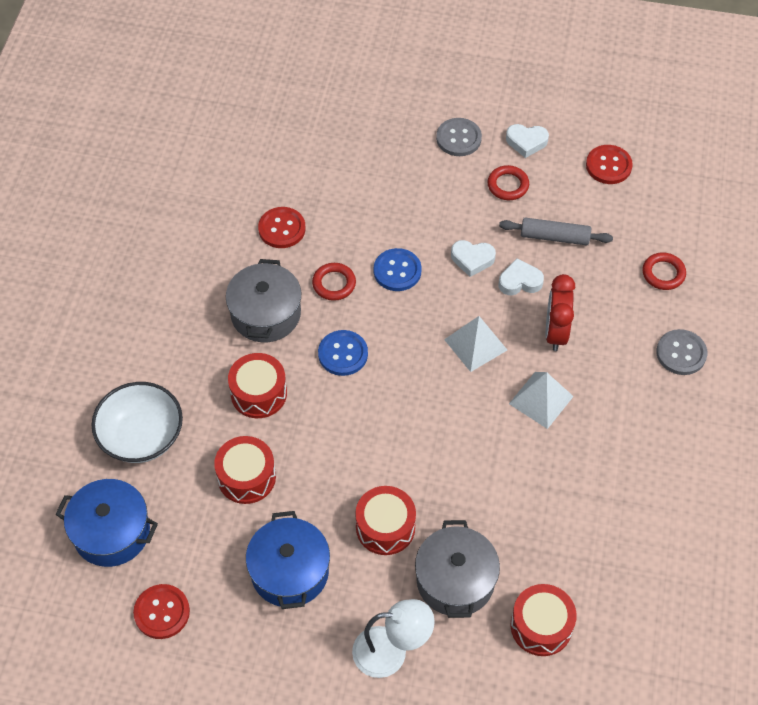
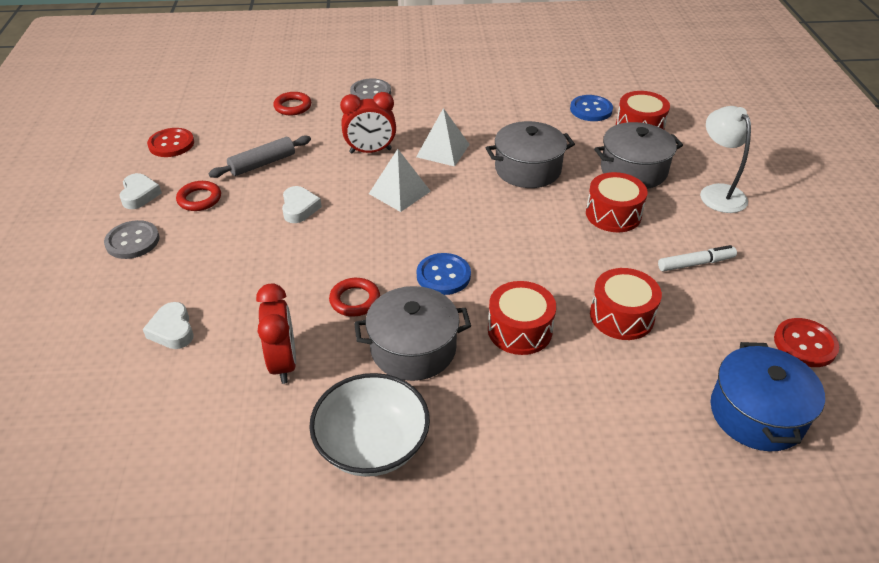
camera: 105 degrees left, 15 degrees down
white bowl [91,382,183,463] -> white bowl moved to [309,373,430,477]
blue pot [246,511,330,609] -> white marker [658,245,737,271]
red button [258,207,306,248] -> red clock [256,283,296,384]
blue button [374,248,422,291] -> blue button moved to [570,95,613,121]
grey rolling pin [499,218,613,246] -> grey rolling pin turned 60 degrees clockwise [208,135,311,178]
white heart [499,258,544,295] -> white heart moved to [143,302,194,349]
none -> grey pot [486,121,575,188]

